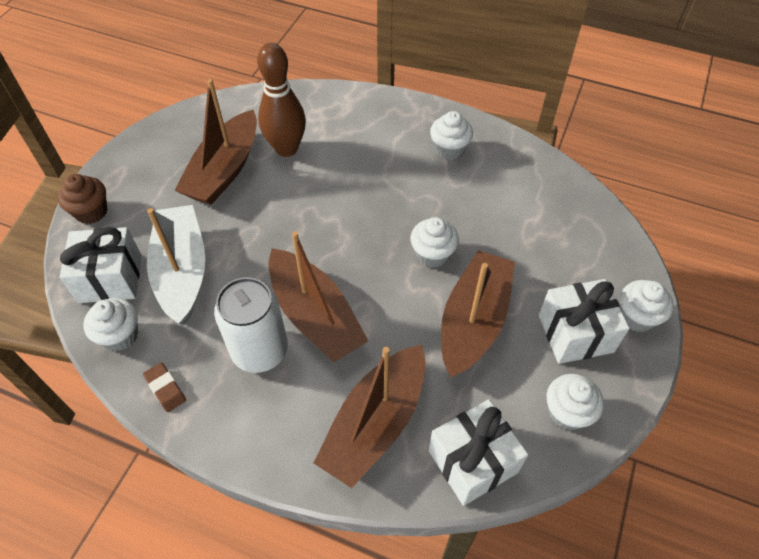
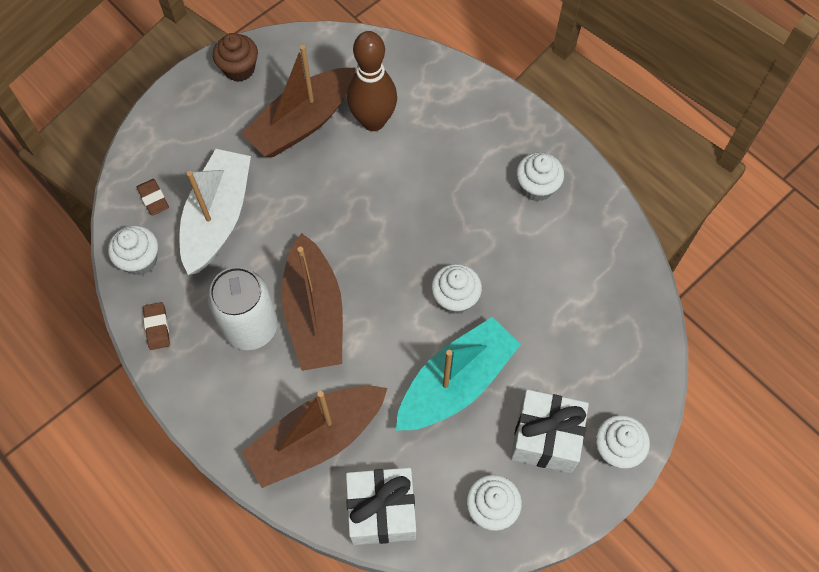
camera: 25 degrees right, 10 degrees up
brown cupcake [58,174,107,224] -> brown cupcake moved to [213,33,258,82]
white gift [60,227,141,303] -> brown eraser [137,179,169,216]
brown boat [441,250,515,378] -> turquoise boat [396,317,521,431]

